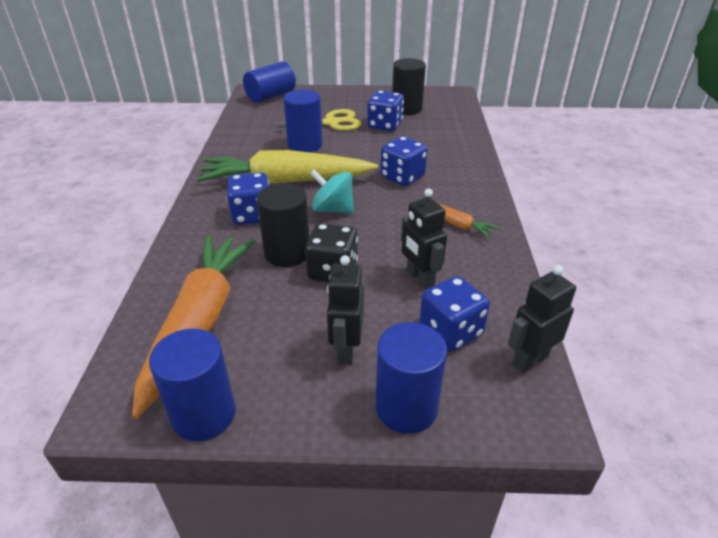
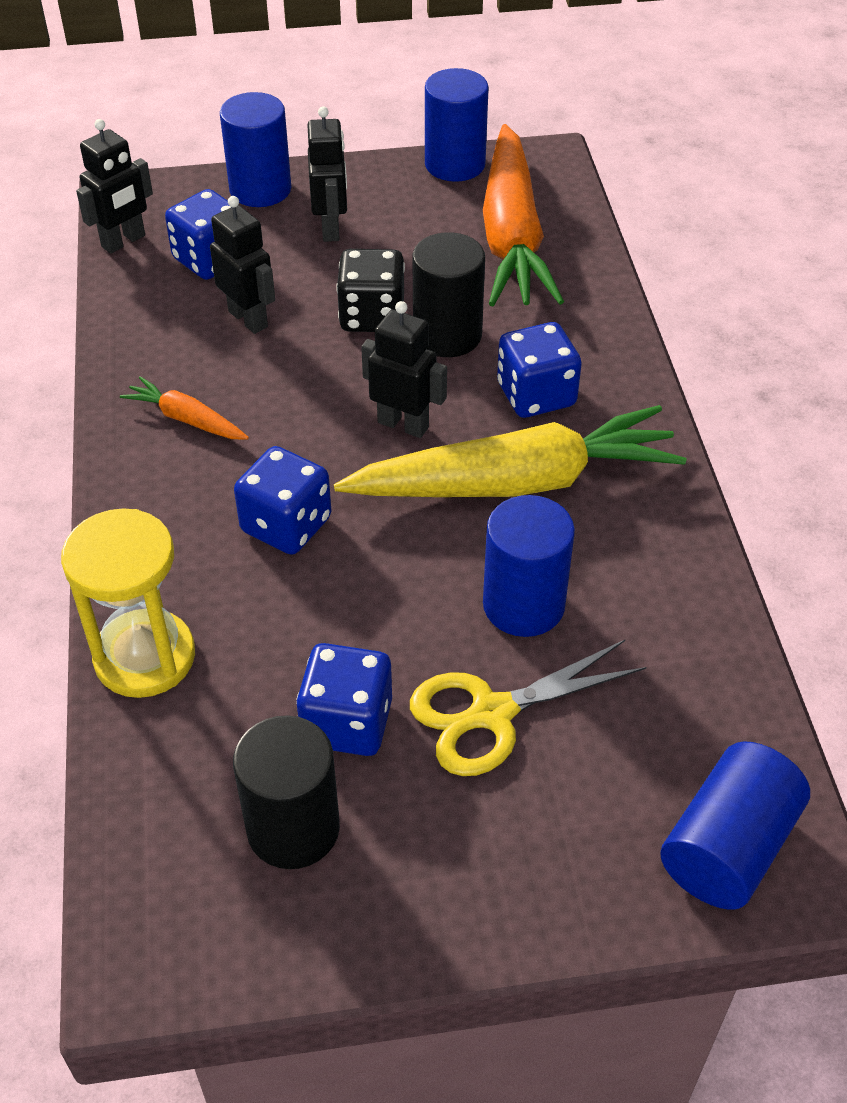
camera: 170 degrees right, 10 degrees up
turquoise spinning top [310,169,354,214] -> black robot [361,301,447,438]
none -> yellow hourglass [61,508,195,698]

